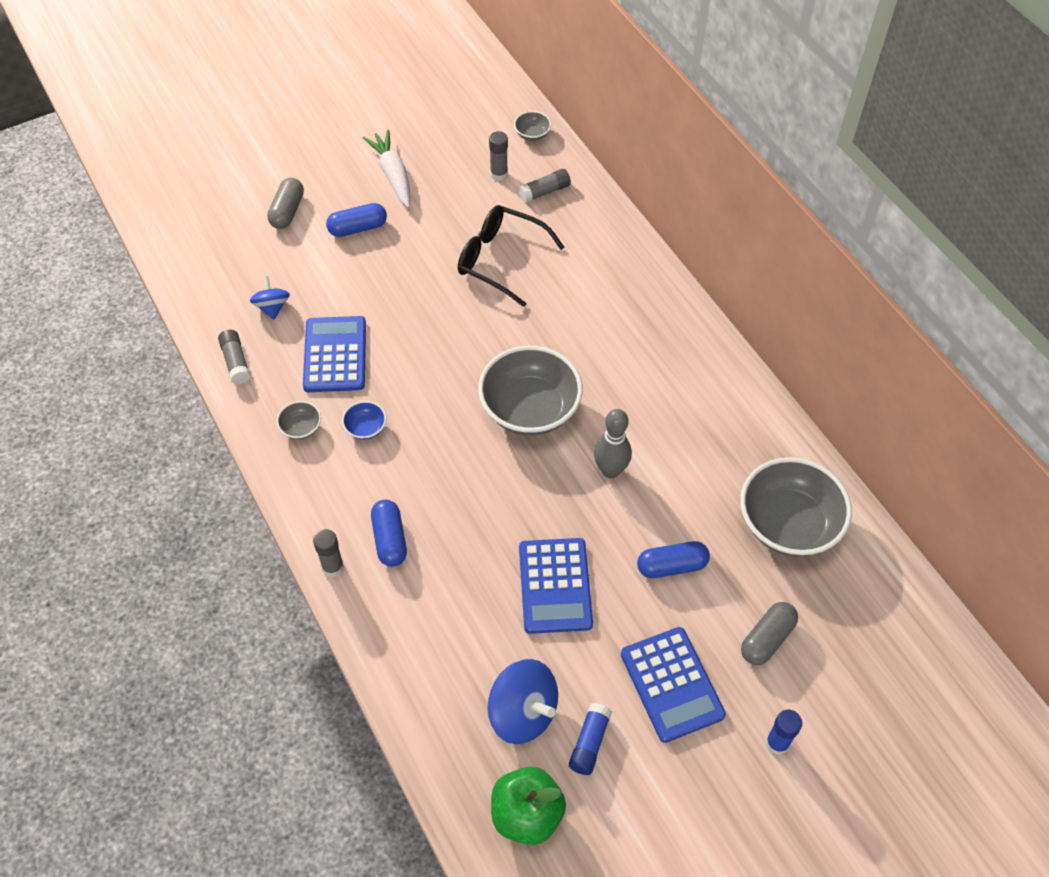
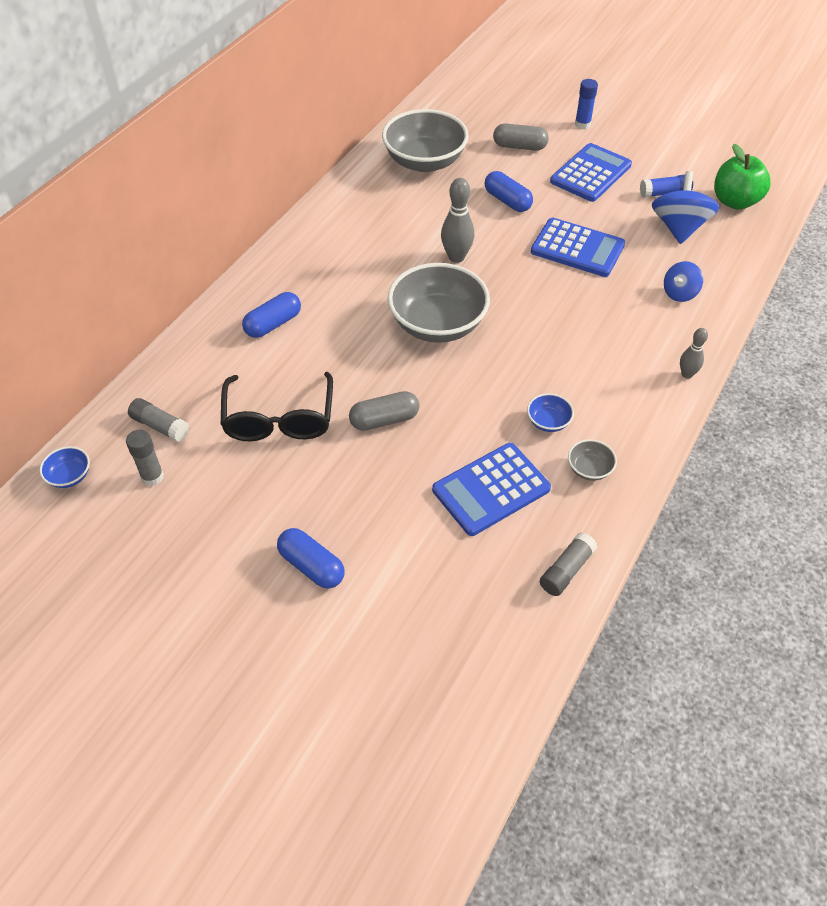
camera: 120 degrees left, 5 degrees down
blue spinning top [250,276,290,320] -> blue spinning top moved to [664,261,703,302]
grey capsule [267,178,304,229] -> grey capsule moved to [349,391,419,431]
grey glue stick [313,529,344,577] -> grey bowling pin [680,328,708,379]
white carrot [363,130,411,208] -> none
blue capsule [371,500,407,567] -> blue capsule moved to [242,292,301,338]
grey bowl [514,111,551,141] -> blue bowl [40,446,90,488]
blue calculator [519,538,593,634] -> blue calculator turned 60 degrees clockwise [531,218,625,277]

